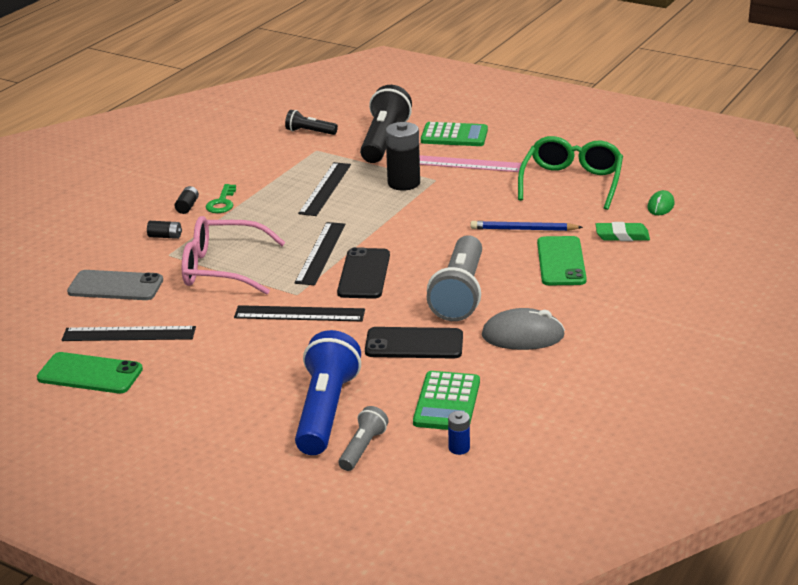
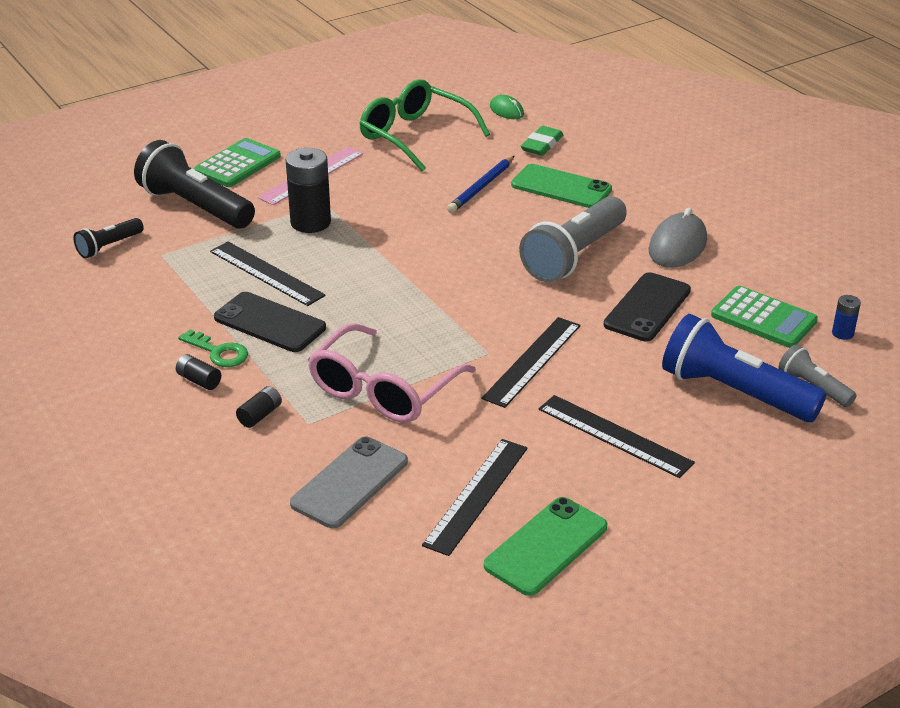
camera: 65 degrees left, 5 degrees up
black ruler [295,222,345,285] -> black ruler moved to [539,395,695,478]
black phone [337,247,390,299] -> black phone moved to [214,292,326,352]
grey flashlight [427,235,482,321] -> grey flashlight turned 90 degrees clockwise [519,196,627,283]

